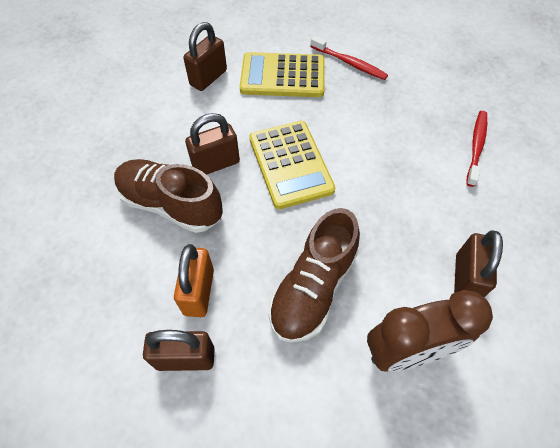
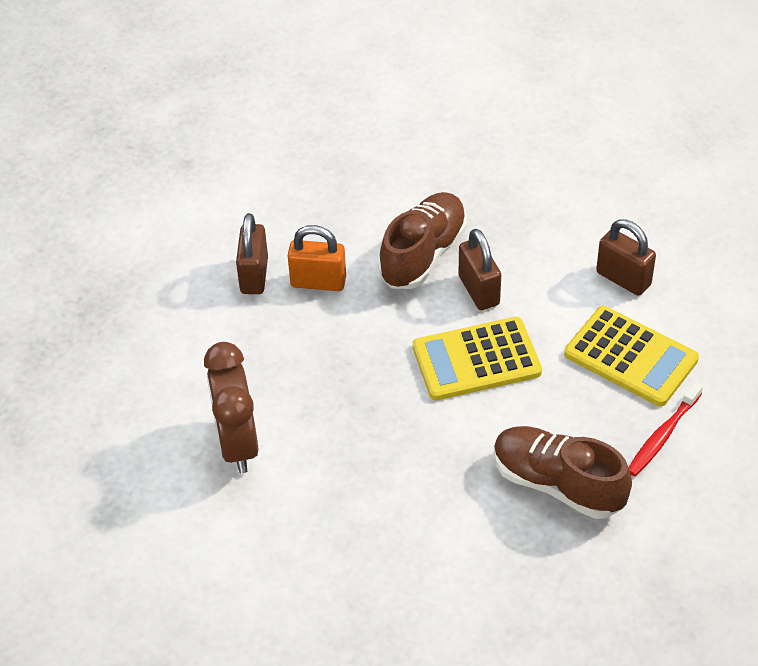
camera: 95 degrees right, 10 degrees down
yellow calculator [240,52,325,97] -> yellow calculator turned 120 degrees clockwise [564,306,699,406]
brown shoe [268,208,360,343] -> brown shoe moved to [494,426,632,519]
brown padlock [454,230,503,297] -> none
red toothbrush [466,111,487,187] -> none

